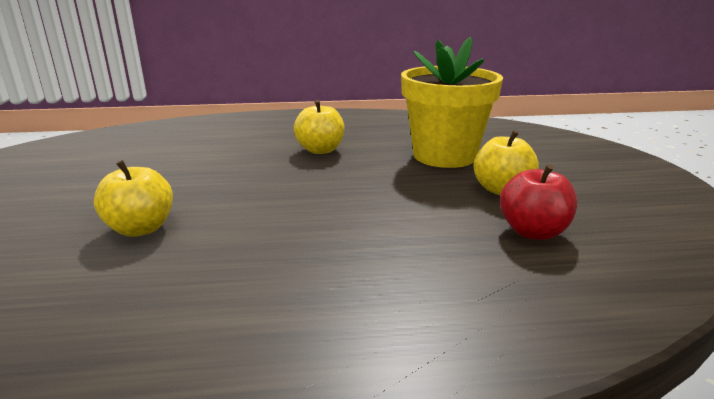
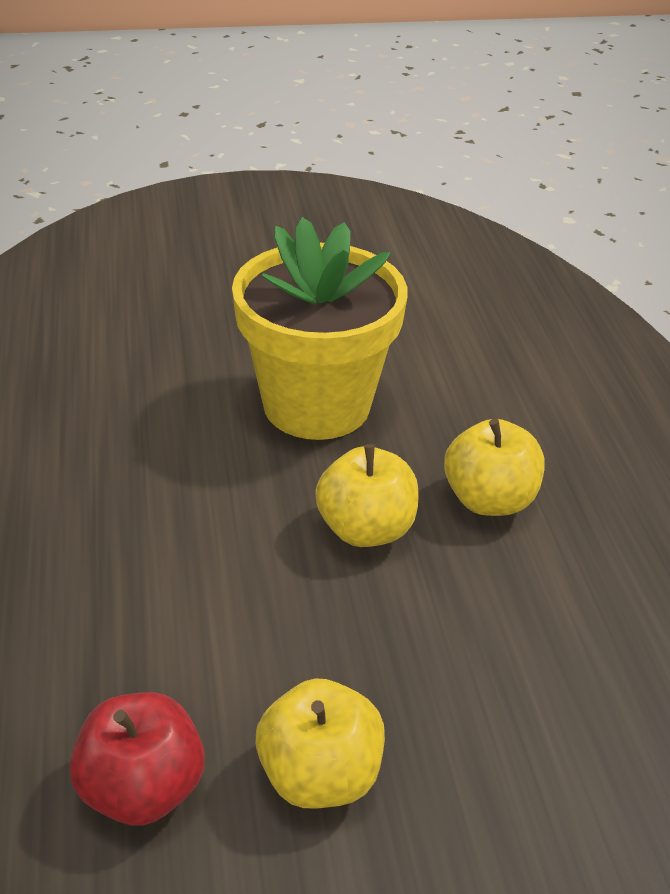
camera: 85 degrees right, 15 degrees up
yellow apple [94,160,173,237] -> yellow apple moved to [315,444,419,547]
yellow flower pot [401,37,503,168] -> yellow flower pot moved to [232,217,407,440]

